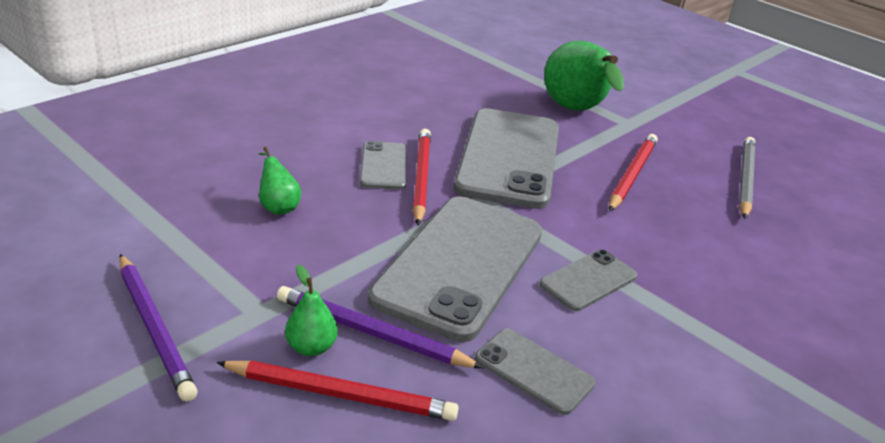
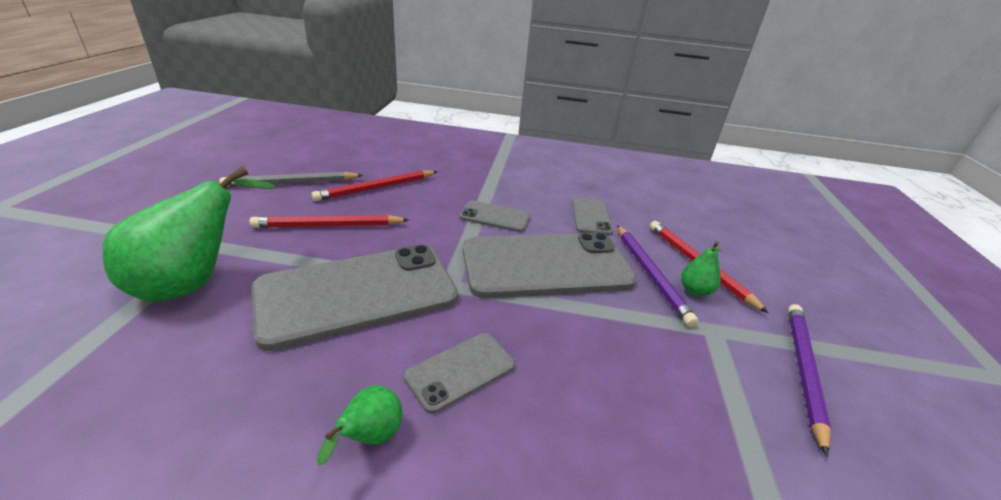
camera: 125 degrees left, 0 degrees up
green pear [259,147,301,215] -> green pear moved to [317,385,402,465]
red pencil [413,129,431,226] -> red pencil moved to [311,170,438,201]

